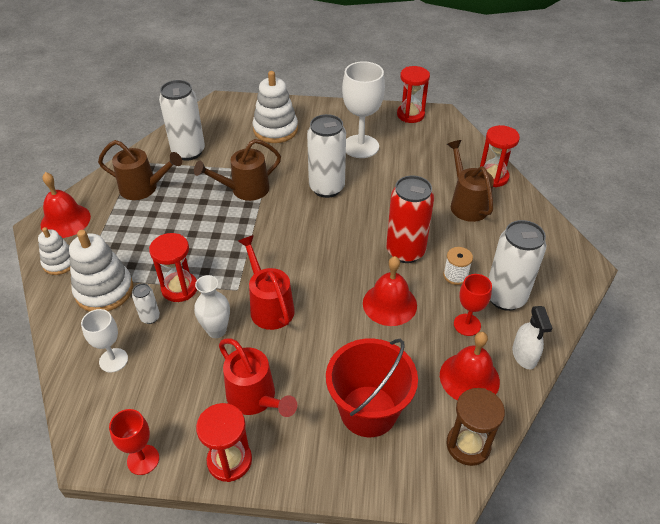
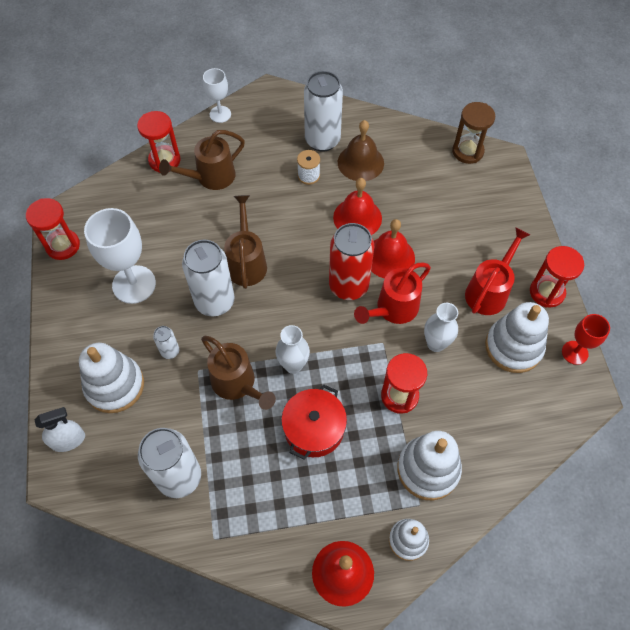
camera: 105 degrees left, 15 degrees up
white goblet [81,309,128,373] -> white goblet moved to [203,68,231,123]
brown watering can [98,140,182,200] -> brown watering can moved to [224,195,267,289]
white can [132,283,160,324] -> white can moved to [153,326,179,359]
red bucket [326,338,418,437] -> none
red can [386,176,434,263] -> red can moved to [329,223,374,300]
red bell [440,332,500,401] -> red bell moved to [371,219,415,278]
red goblet [454,274,492,336] -> brown bell [338,120,384,181]
white spray bottle [512,306,553,369] -> white spray bottle moved to [34,407,85,452]
none -> white vase [276,325,310,374]
none -> red pot [281,384,347,460]
none -> white stacking toy [485,302,549,373]

